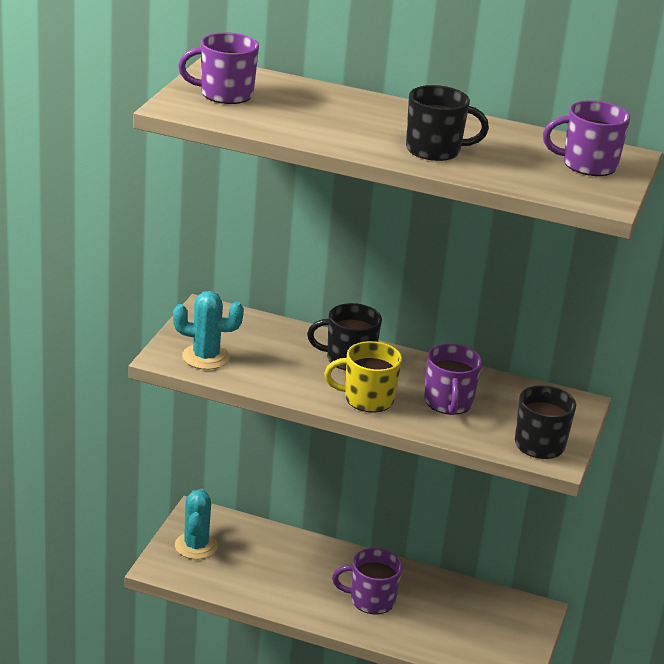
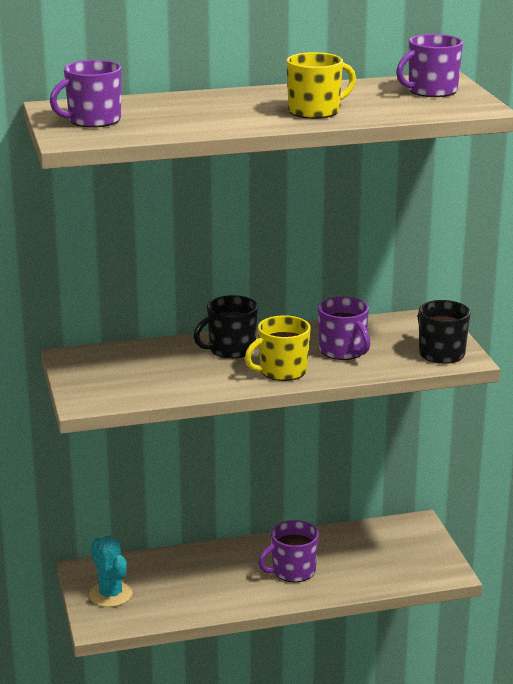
camera: 30 degrees left, 5 degrees down
turquoise cactus [173,291,244,370] -> none
black mug [406,85,489,161] -> yellow mug [286,52,356,119]

